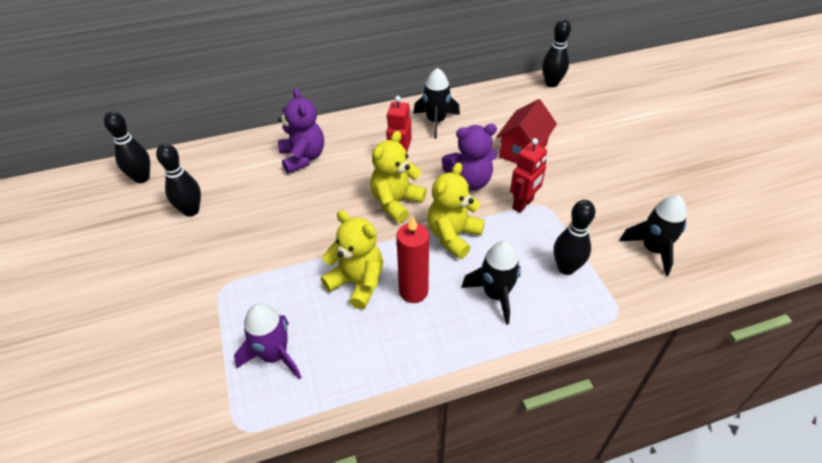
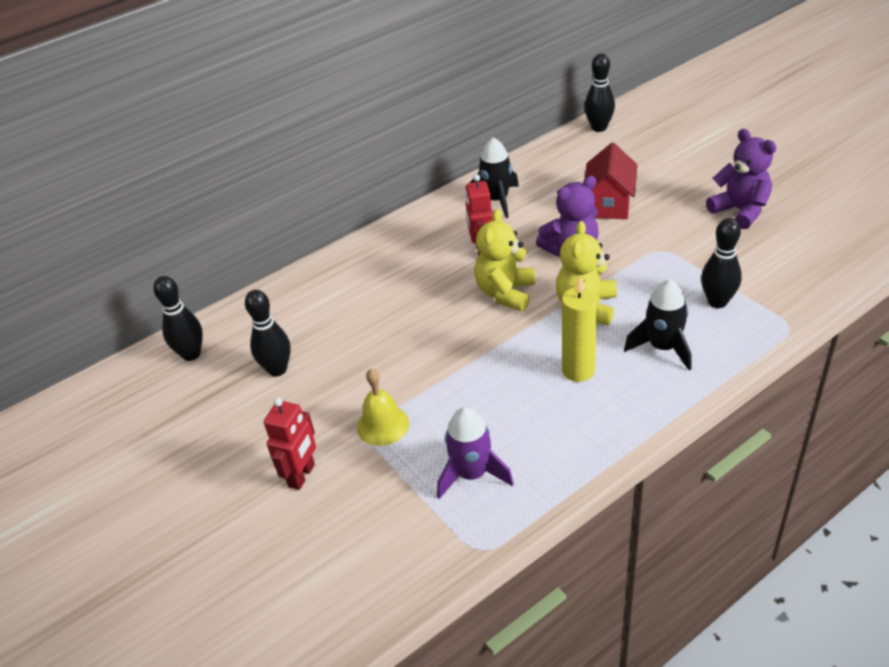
camera: 15 degrees left, 5 degrees down
purple teddy bear [278,88,324,174] -> purple teddy bear moved to [706,129,776,230]
yellow teddy bear [321,210,383,310] -> none
red candle [396,215,429,303] -> yellow candle [562,275,597,382]
red robot [510,138,547,213] -> red robot moved to [264,398,316,490]
black rocket [619,195,687,276] -> none
none -> yellow bell [357,369,409,446]

